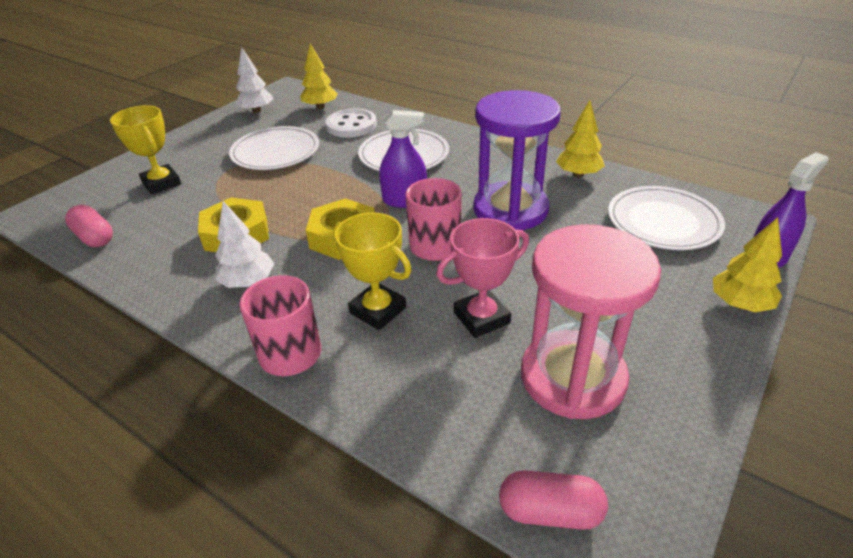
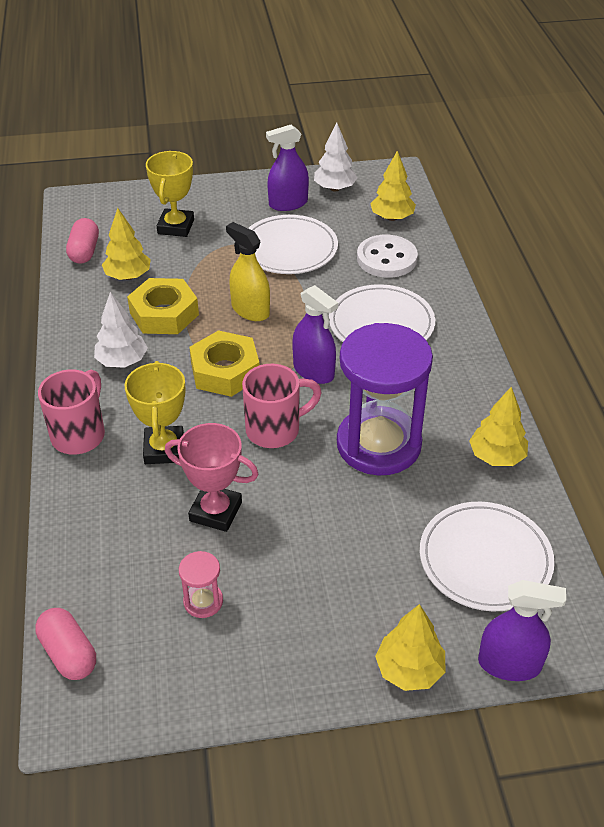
camera: 45 degrees right, 5 degrees up
pink hourglass [521,224,661,419] -> pink hourglass [179,551,223,618], size x0.41
none -> yellow tree [102,208,151,280]
none -> yellow spray bottle [226,222,270,321]
none -> purple spray bottle [266,125,309,211]

